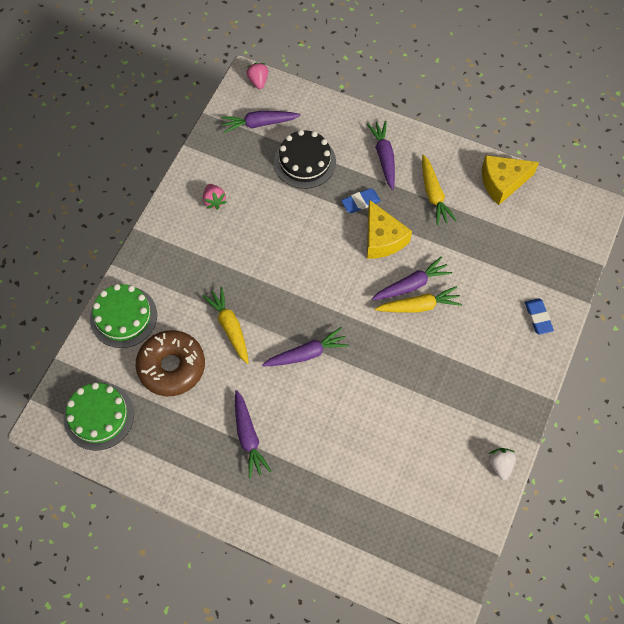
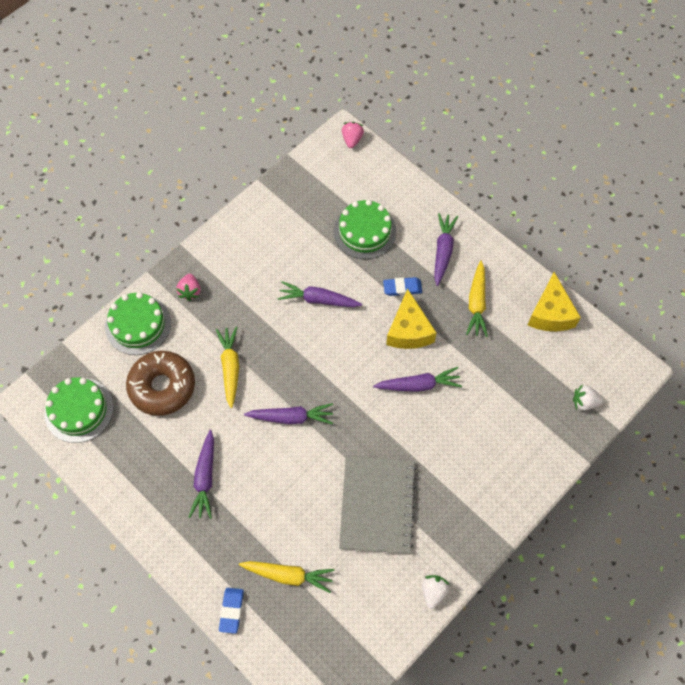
camera: 20 degrees right, 0 degrees up
pink strawberry [203,184,227,209] -> pink strawberry moved to [176,274,201,301]
purple carrot [221,111,301,133] -> purple carrot moved to [278,281,362,307]
black cake [274,130,336,189] -> green cake [334,200,396,259]
yellow carrot [375,286,462,313] -> yellow carrot moved to [239,561,334,593]
yellow cheese [482,155,539,205] -> yellow cheese turned 90 degrees counterclockwise [528,272,581,331]
blue eraser [525,298,554,334] -> blue eraser moved to [219,588,244,634]
none -> grey notebook [339,456,416,554]
none -> white strawberry [573,384,604,411]

